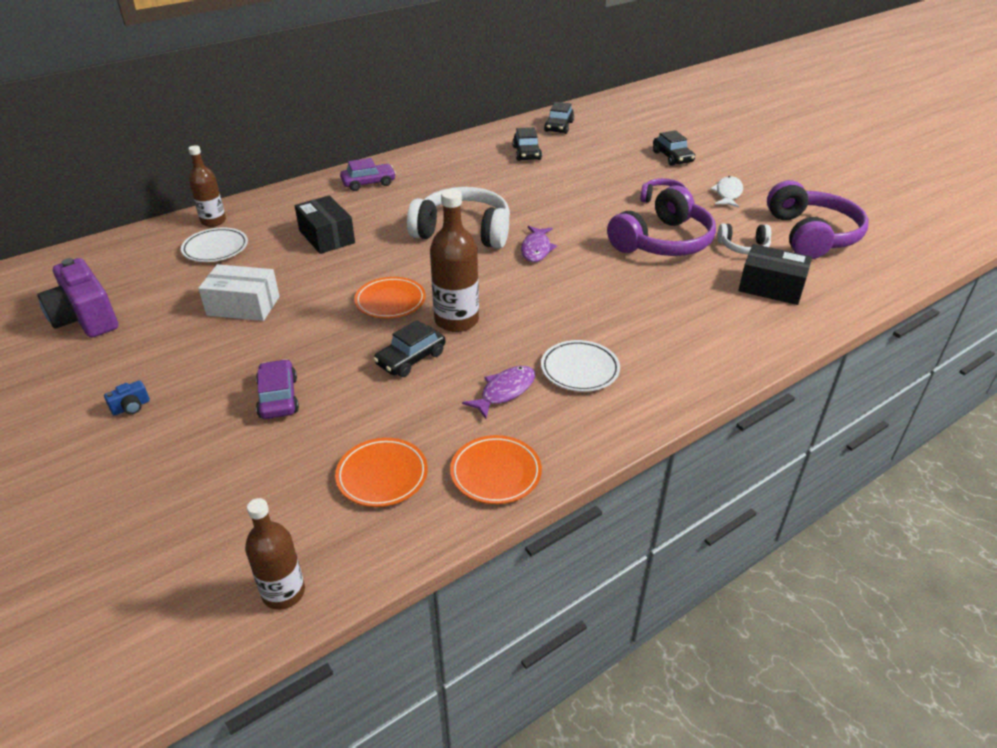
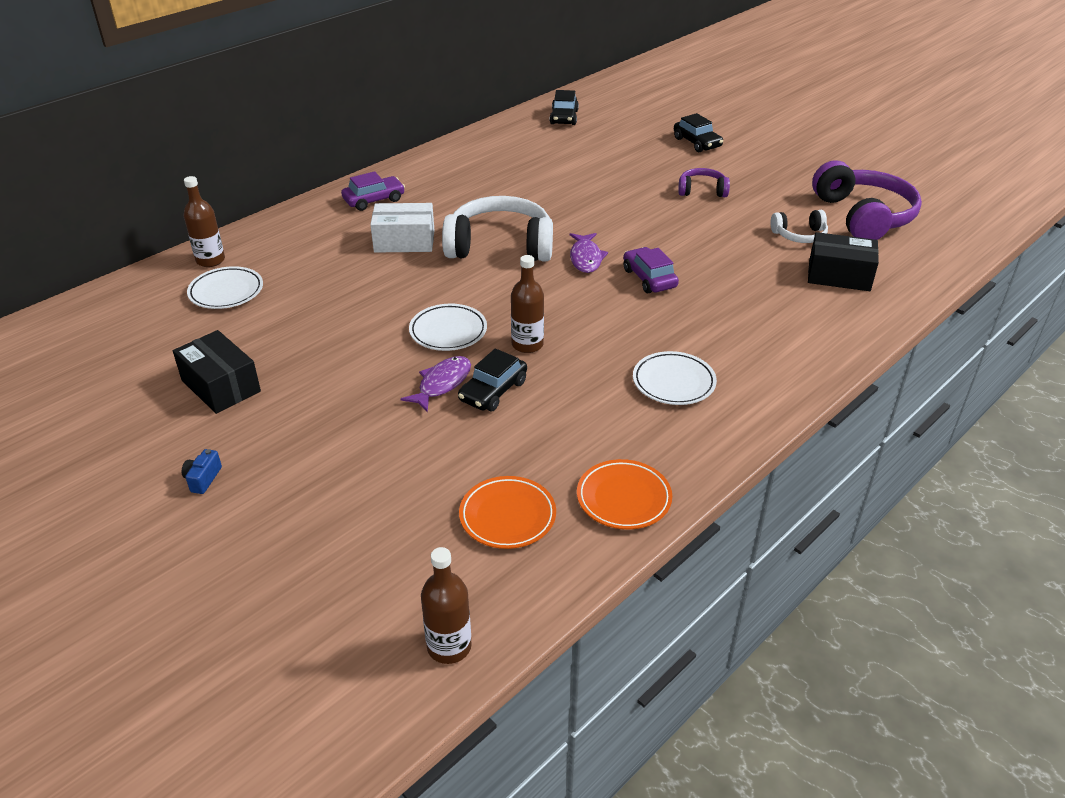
camera: 10 degrees left, 0 degrees up
purple camera [37,258,118,338] -> none
blue camera [104,380,150,416] -> blue camera turned 150 degrees clockwise [182,449,222,494]
white box [198,264,280,321] -> white box moved to [370,203,434,253]
purple car [256,359,299,419] -> purple car moved to [623,247,679,293]
black box [295,195,355,254] -> black box moved to [173,330,261,414]
orange plate [354,277,426,318] -> white plate [409,304,487,351]
brown bottle [430,189,479,332] -> brown bottle [511,255,544,353], size x0.67
purple fish [462,366,535,419] -> purple fish moved to [400,356,471,413]
black car [512,127,542,161] -> none
purple headphones [607,185,716,256] -> none
white fish [710,176,743,208] -> none

